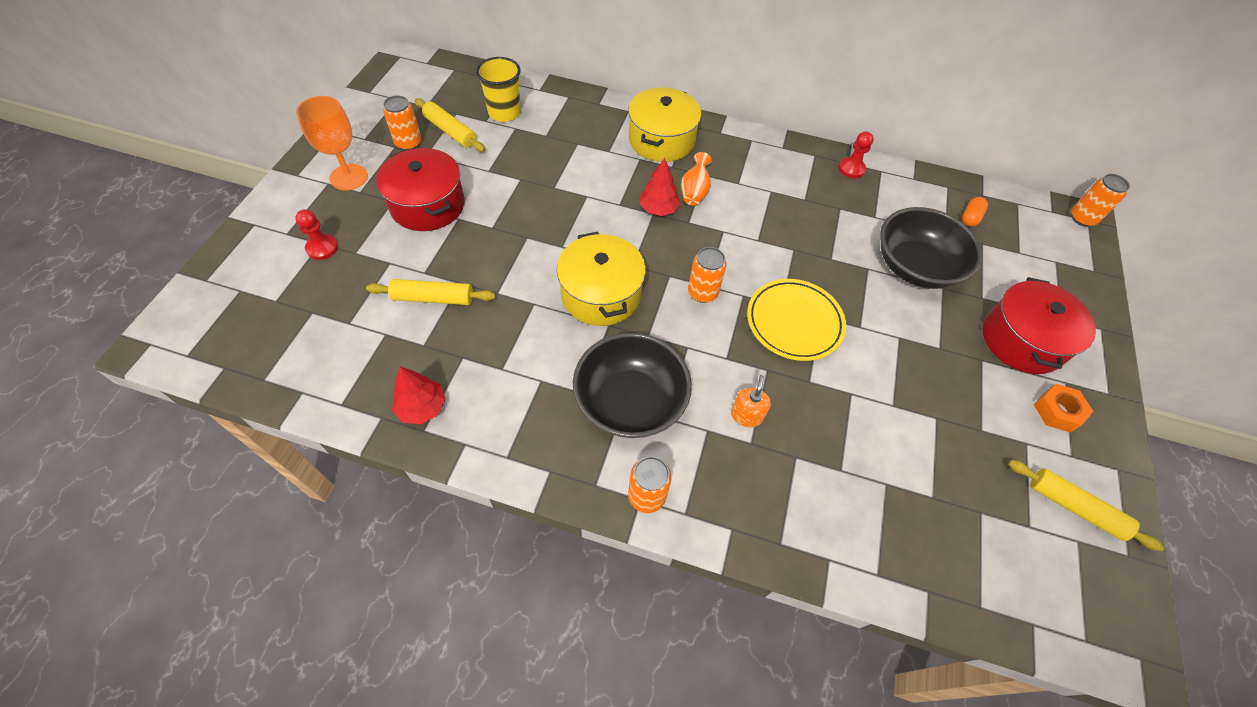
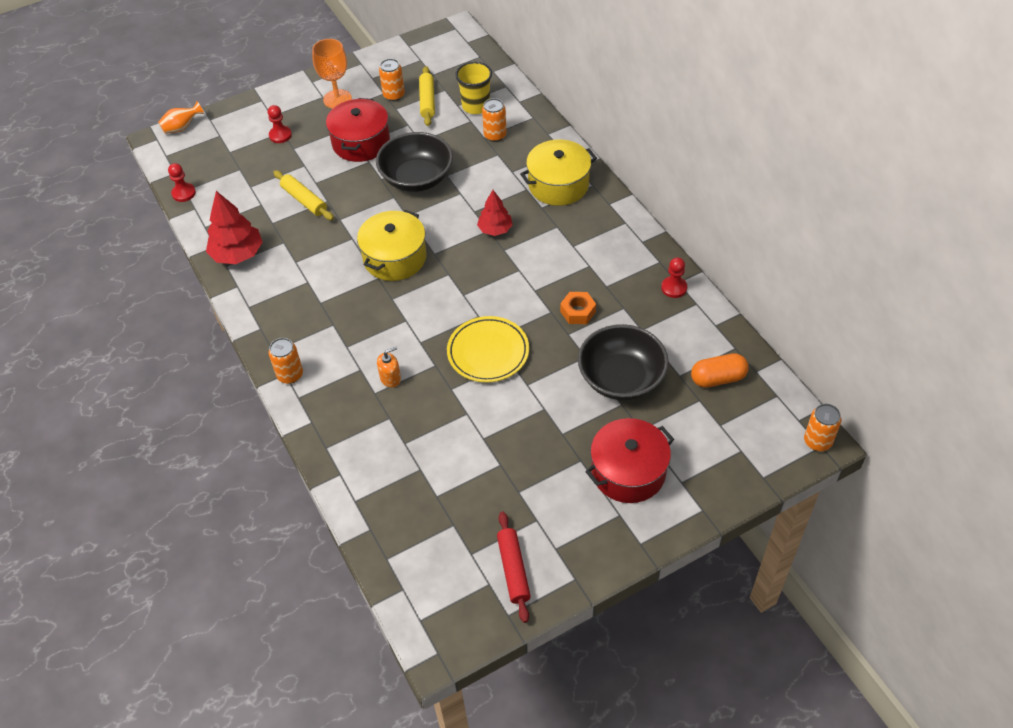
camera: 50 degrees right, 5 degrees down
red tree [392,367,446,424] -> red tree [206,191,263,264], size x1.57
black bowl [573,333,692,438] -> black bowl moved to [376,132,453,192]
orange vase [681,152,712,206] -> orange vase moved to [158,101,204,134]
orange can [688,247,727,303] -> orange can moved to [482,98,507,142]
orange capsule [962,197,988,227] -> orange capsule [691,353,749,388], size x1.61
yellow rolling pin [1008,460,1164,551] -> red rolling pin [497,512,531,623]
orange nut [1034,384,1093,433] -> orange nut moved to [560,292,596,324]
none -> red pawn [168,163,196,202]

